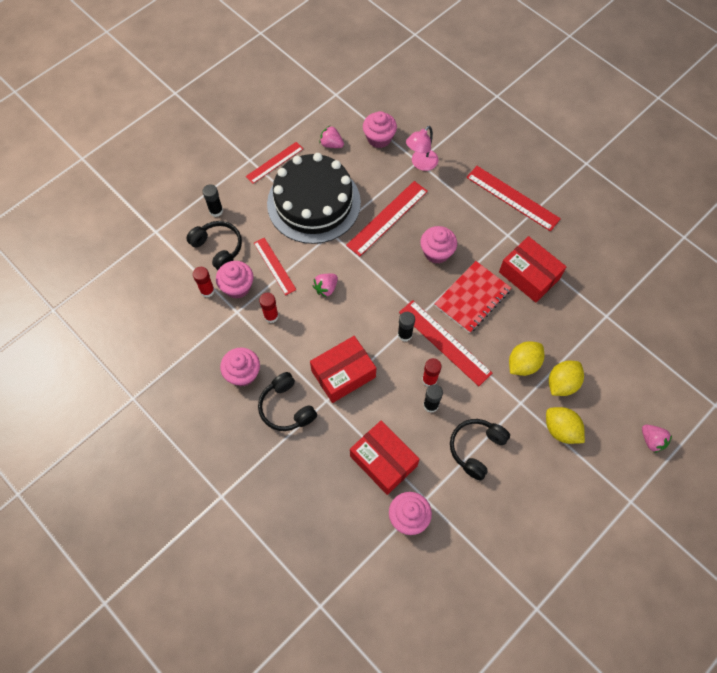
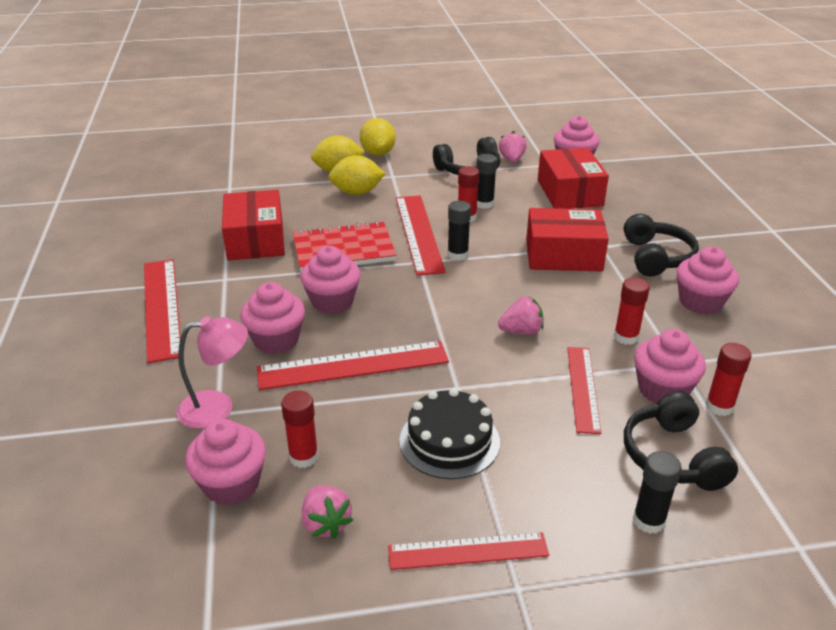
camera: 145 degrees left, 30 degrees down
black cake [267,153,361,244] -> black cake [399,388,500,479], size x0.52
pink strawberry [642,425,672,453] -> pink strawberry moved to [499,131,527,163]
none -> pink cupcake [240,282,305,354]
none -> red glue stick [281,391,318,468]

